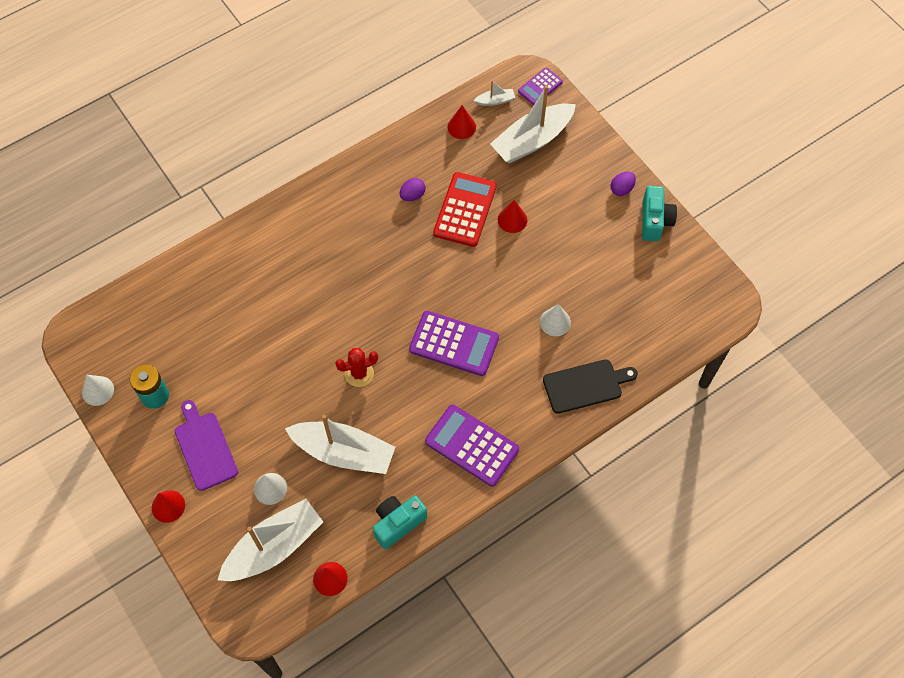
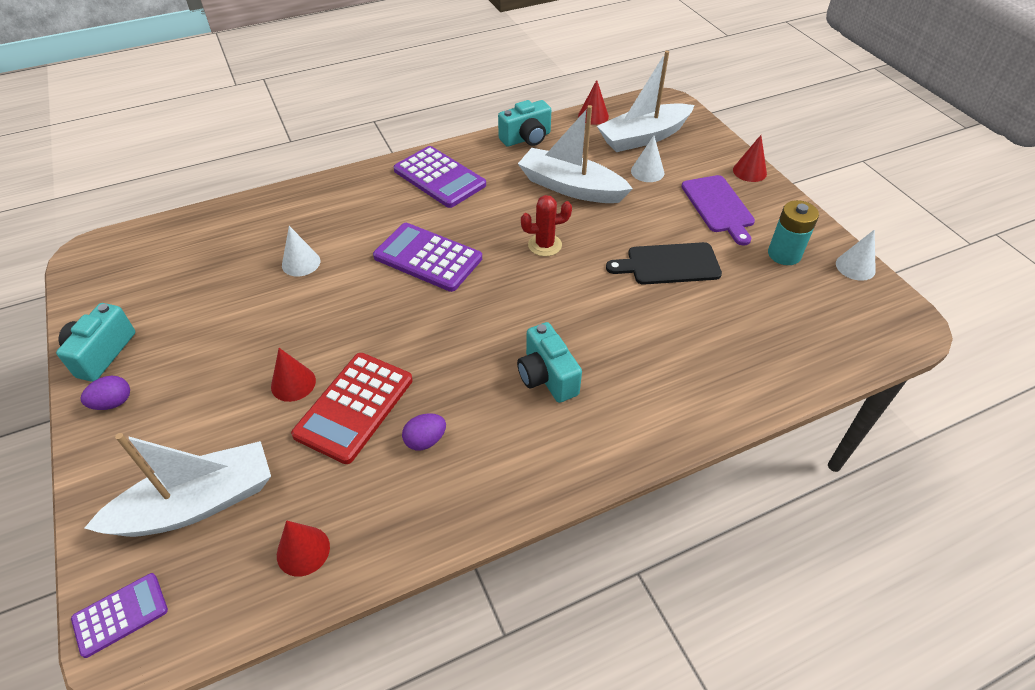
camera: 170 degrees left, 15 degrees down
white boat [474,80,515,106] -> none
black cutting board [543,360,638,414] -> black cutting board moved to [606,242,722,285]
none -> turquoise camera [517,322,582,403]

